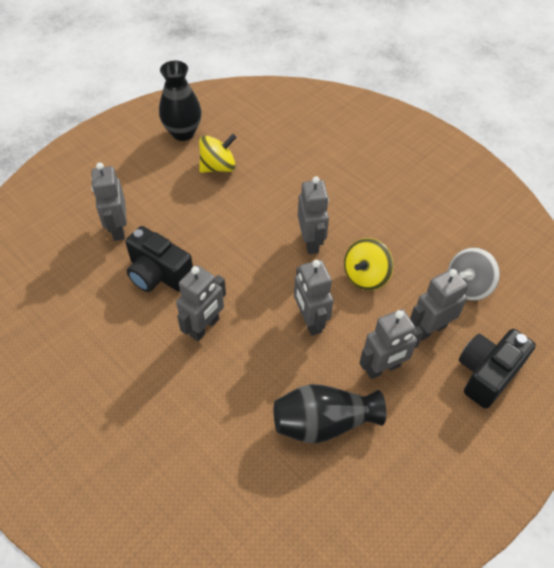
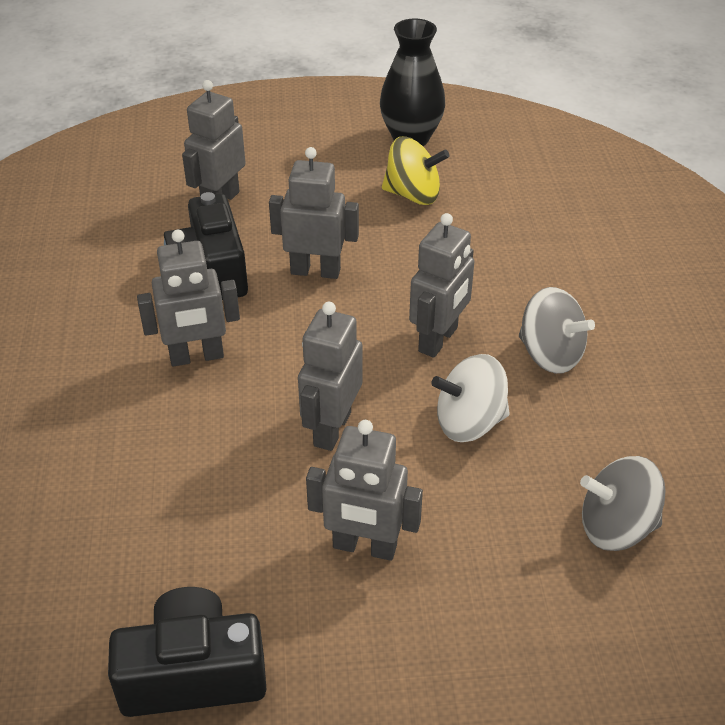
camera: 40 degrees right, 10 degrees down
black vase [274,384,386,443] -> none
yellow spinning top [344,238,393,290] -> white spinning top [431,354,510,442]
grey robot [410,269,468,341] -> grey robot moved to [269,147,359,279]
black camera [459,329,536,409] -> black camera moved to [108,587,266,717]
none -> grey spinning top [519,287,595,374]

